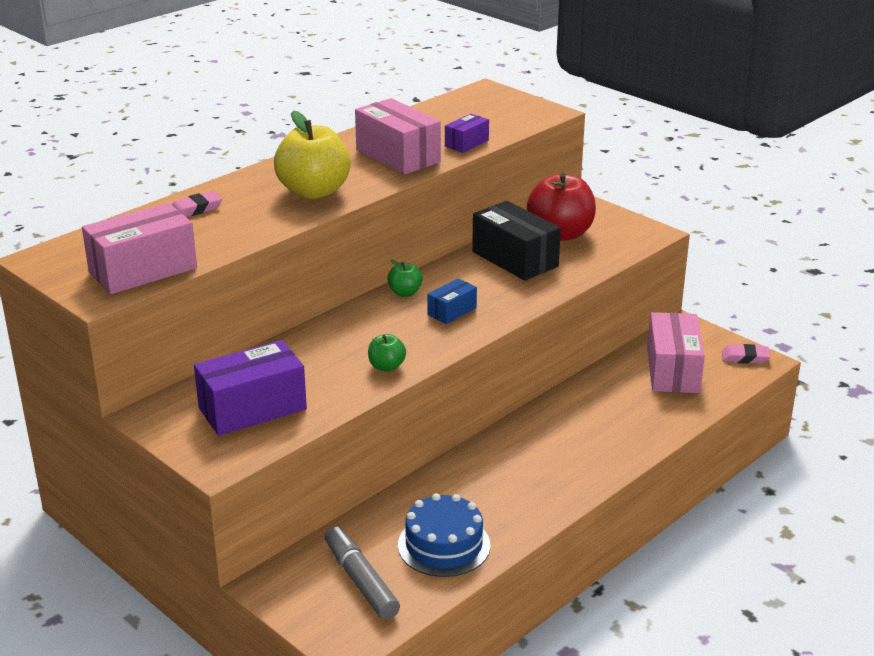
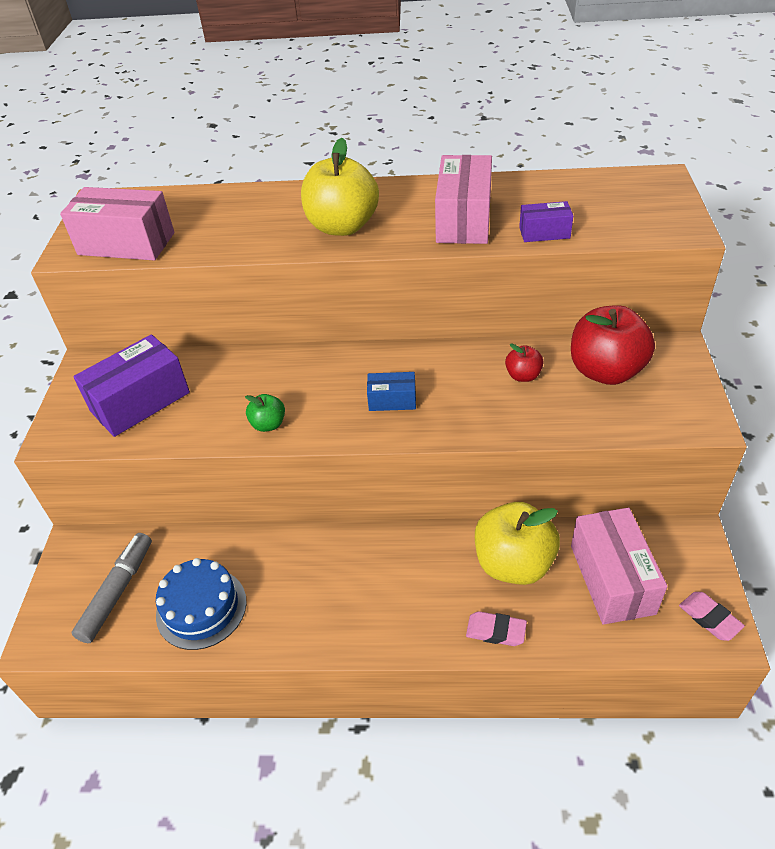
camera: 50 degrees right, 15 degrees up
pink eraser [172,191,222,217] -> pink eraser moved to [466,611,527,646]
purple box [194,340,307,436] -> purple box turned 60 degrees counterclockwise [73,334,190,437]
green apple [387,260,423,297] -> none
black box [472,201,561,281] -> red apple [505,343,544,382]
pink box [647,312,705,393] -> pink box turned 60 degrees counterclockwise [571,507,668,625]
none -> yellow apple [475,502,560,585]

